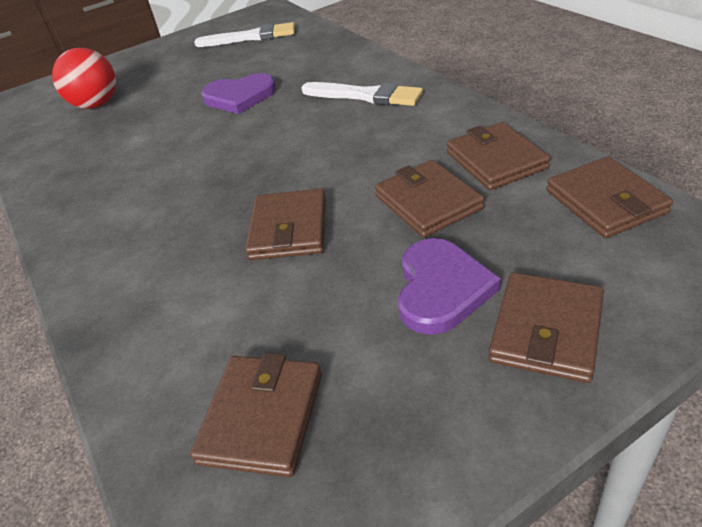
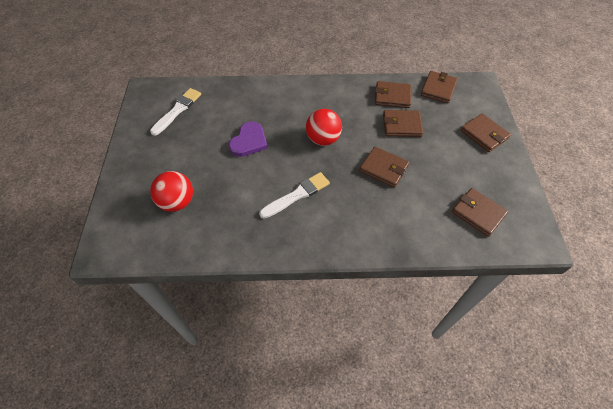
camera: 65 degrees left, 15 degrees up
white brush [301,82,423,106] -> white brush moved to [259,172,330,219]
purple heart [398,238,501,335] -> none
brown wallet [546,156,673,238] -> brown wallet turned 75 degrees counterclockwise [421,71,458,103]
none -> red ball [306,109,342,146]

